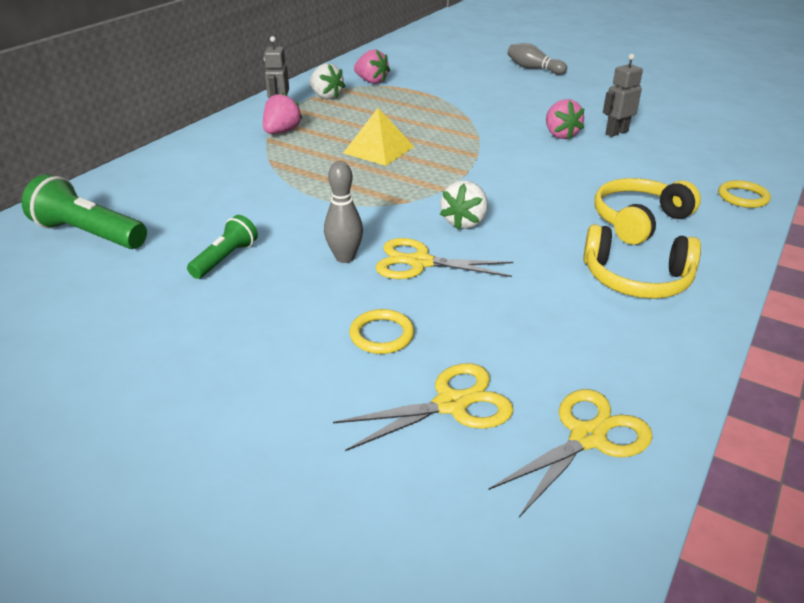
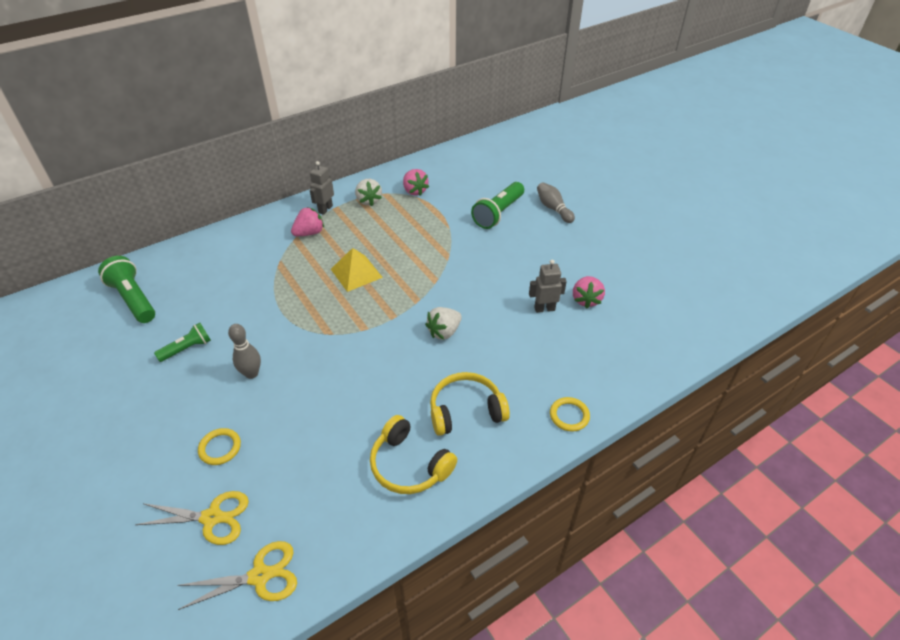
camera: 25 degrees right, 10 degrees up
yellow scissors [376,238,513,279] -> none
white strawberry [440,180,488,230] -> white strawberry moved to [425,307,462,340]
pink strawberry [546,99,585,139] -> pink strawberry moved to [573,276,605,309]
none -> green flashlight [471,182,524,229]

